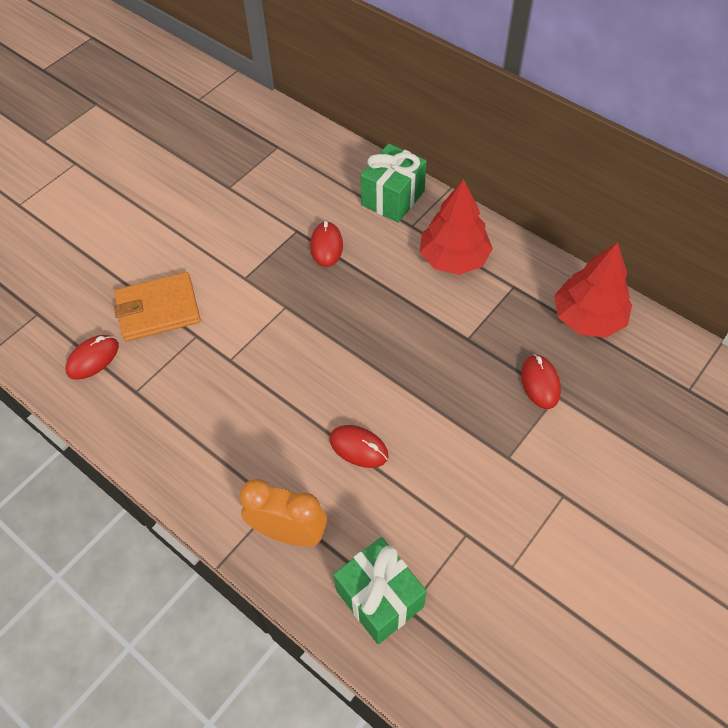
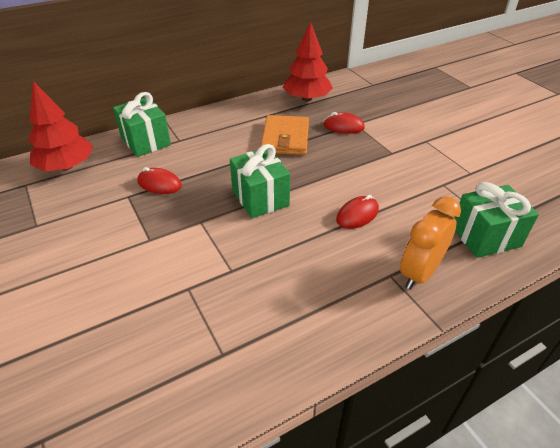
camera: 70 degrees left, 15 degrees down
red mouse [65,335,119,380] -> none
orange wallet [114,272,201,341] -> orange wallet moved to [261,115,309,155]
red tree [420,179,493,275] -> red tree moved to [28,81,93,171]
none -> green gift [230,144,290,218]

